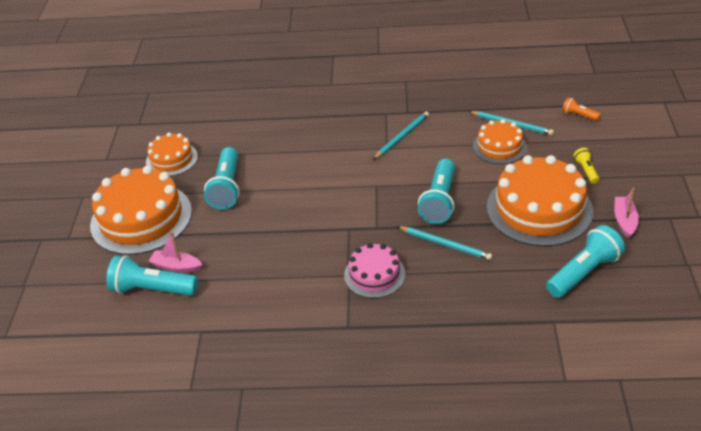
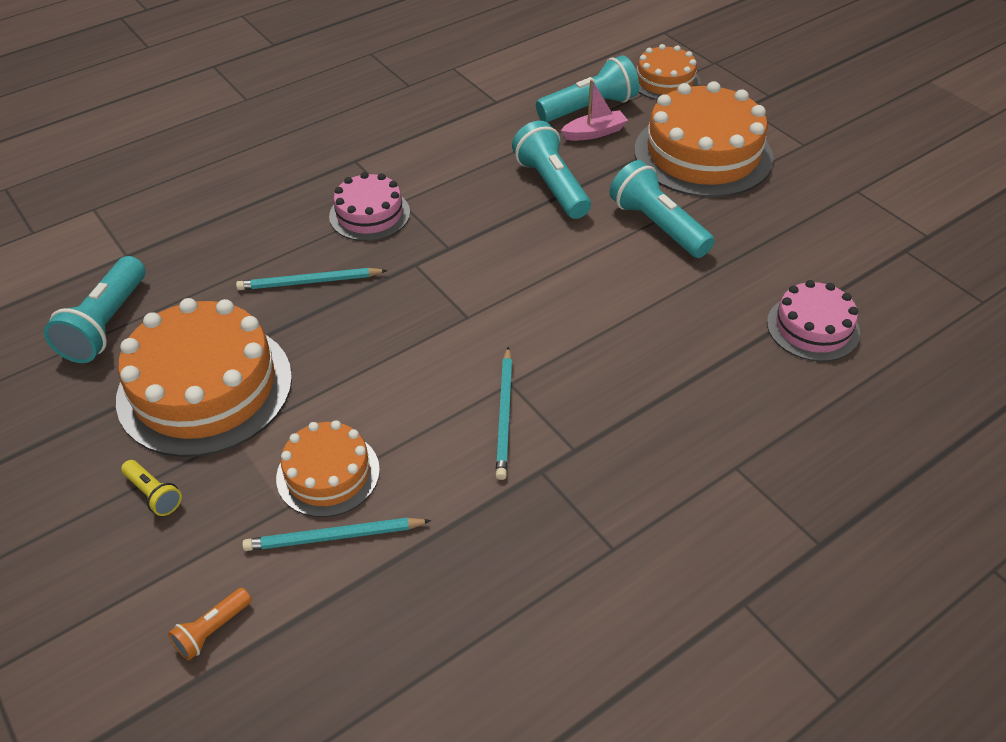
camera: 140 degrees right, 5 degrees up
orange cake [146,132,198,176] -> orange cake moved to [636,44,701,100]
turquoise flashlight [418,159,455,224] -> turquoise flashlight moved to [512,121,591,219]
orange flashlight [562,97,601,121] -> orange flashlight turned 135 degrees clockwise [168,588,252,660]
pink boat [614,188,639,238] -> none
none -> pink cake [767,280,860,362]

